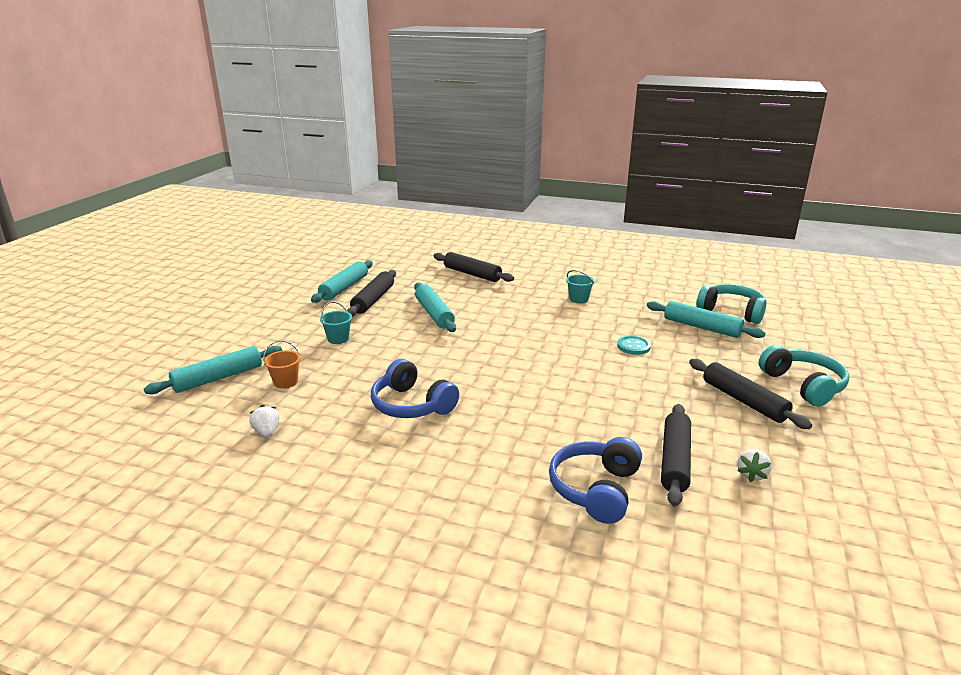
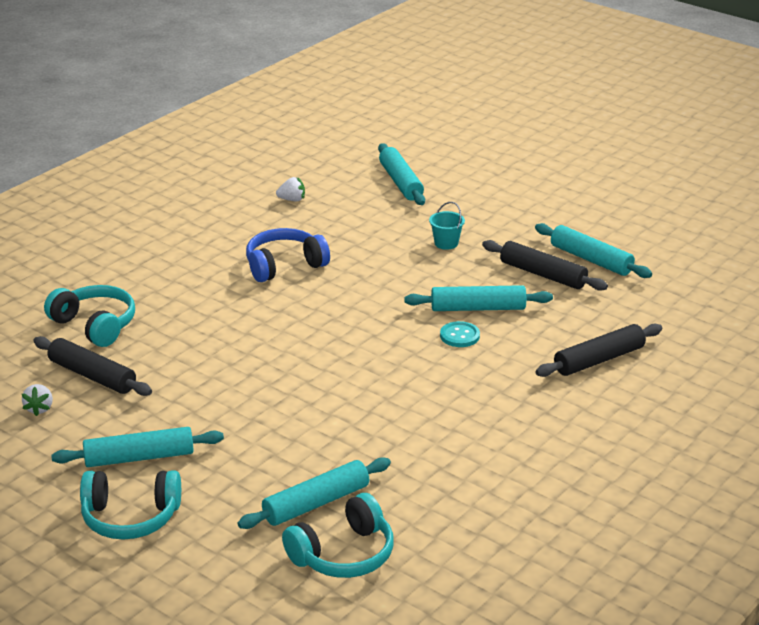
camera: 110 degrees right, 5 degrees up
orange bucket [263,340,301,388] -> none
blue headphones [549,437,642,524] -> turquoise headphones [44,285,135,347]
turquoise bucket [566,270,595,303] -> none
turquoise button [617,336,651,355] -> turquoise button moved to [440,321,480,347]
black rolling pin [689,359,812,429] -> turquoise rolling pin [51,427,224,467]
white strawberry [737,449,772,482] -> white strawberry turned 135 degrees counterclockwise [22,384,53,416]

